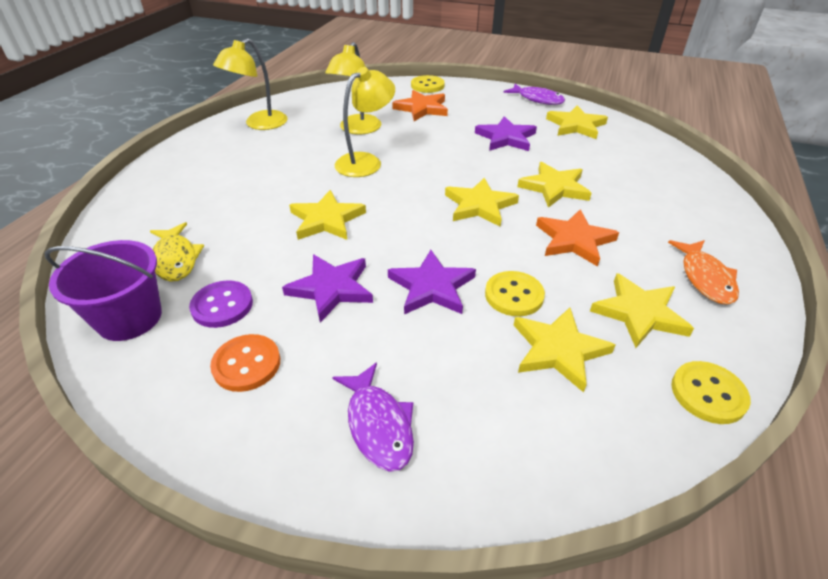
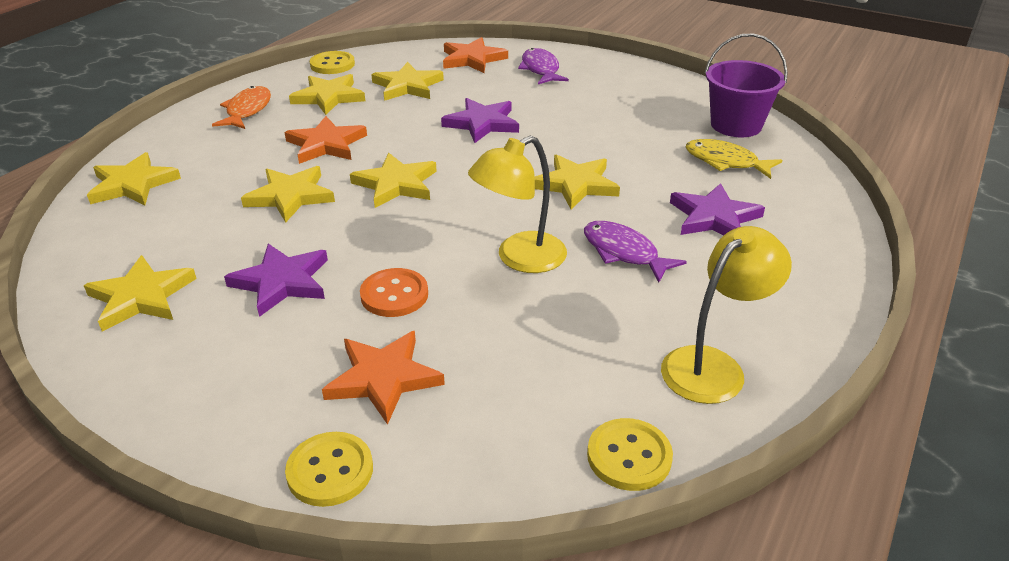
camera: 170 degrees left, 5 degrees down
yellow fish [150,222,204,282] -> yellow fish turned 45 degrees counterclockwise [686,139,782,179]
purple button [189,280,253,328] -> none
orange button [210,334,280,392] -> orange button moved to [360,268,428,317]
purple star [282,254,373,323] -> purple star moved to [670,183,765,236]
yellow lamp [325,42,381,135] -> none
yellow button [485,271,545,316] -> yellow button moved to [587,418,673,491]
purple fish [503,83,565,105] -> purple fish moved to [584,221,687,283]
none -> yellow star [87,152,181,205]
none -> orange star [443,37,508,73]

